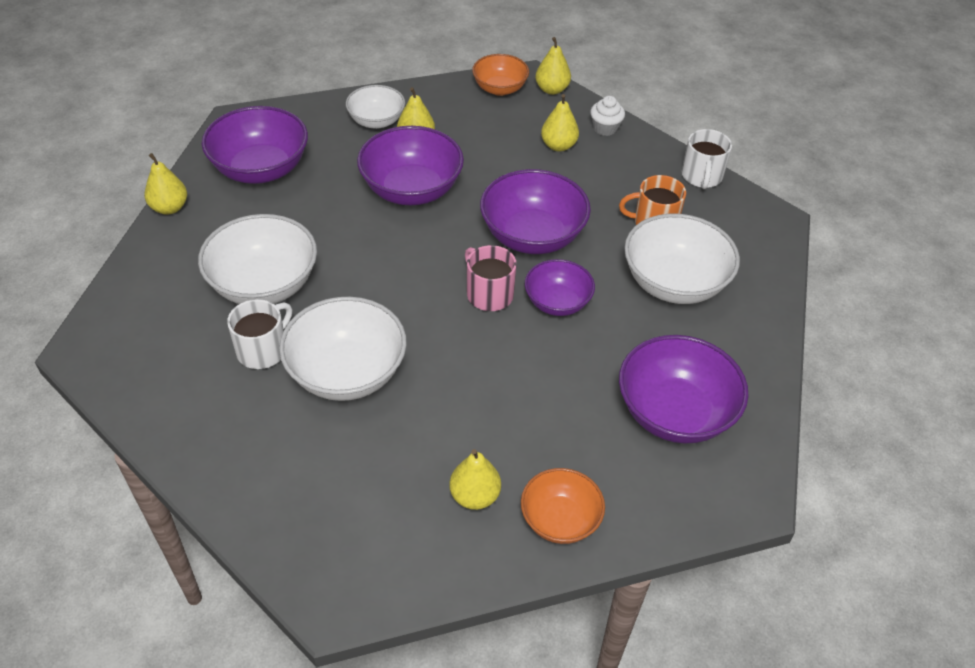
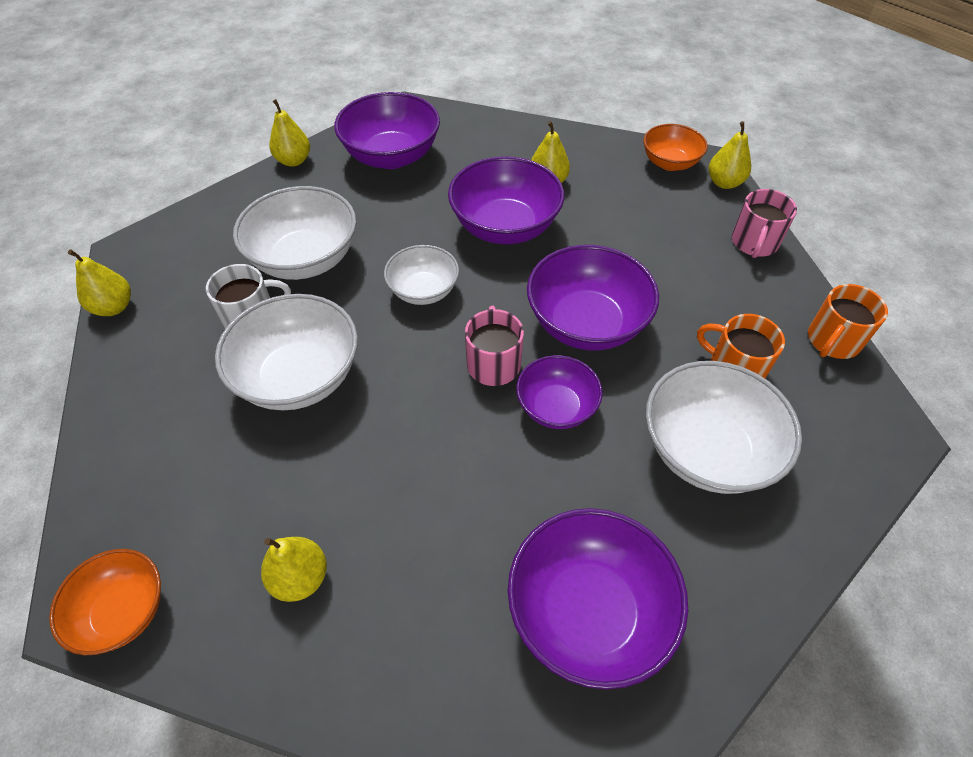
camera: 35 degrees right, 5 degrees up
white bowl [346,85,405,129] -> white bowl moved to [384,245,459,305]
orange bowl [521,468,605,544] -> orange bowl moved to [49,549,161,655]
yellow pear [541,94,579,152] -> yellow pear moved to [68,249,131,316]
white cupcake [590,96,625,136] -> pink mug [732,189,797,258]
white mug [681,129,732,189] -> orange mug [808,284,888,359]

